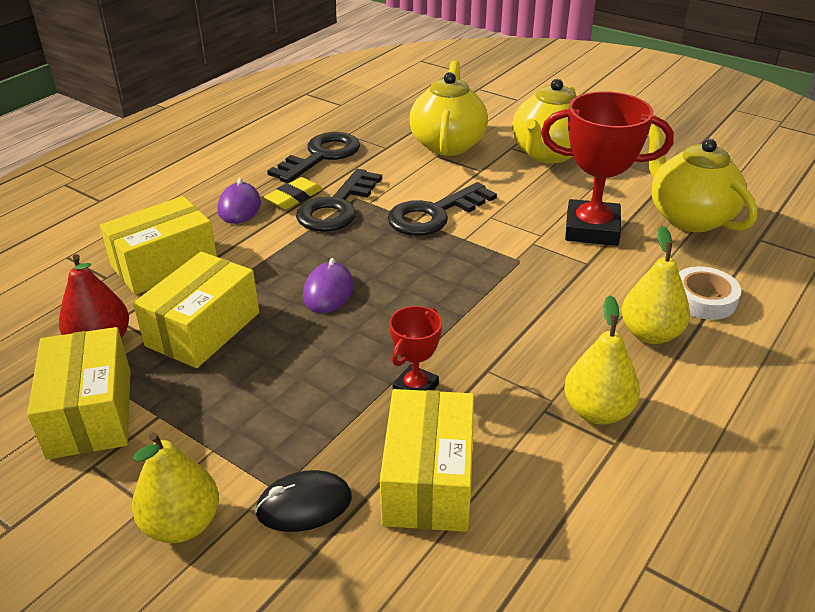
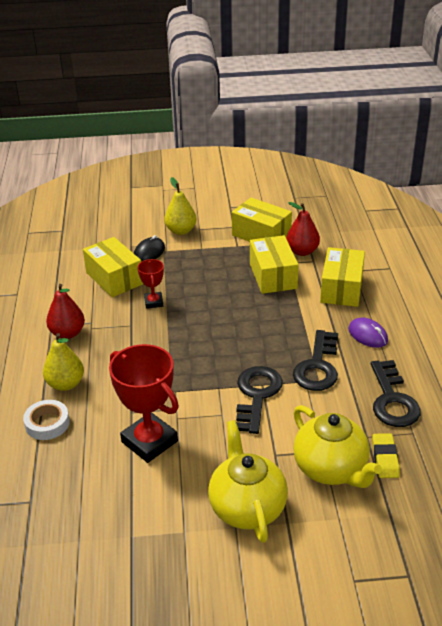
camera: 140 degrees right, 0 degrees up
yellow eraser [264,177,322,209] -> yellow eraser moved to [372,433,400,478]
black key [296,169,382,232] -> black key turned 150 degrees counterclockwise [293,330,338,391]
purple mouse [303,258,353,313] -> none
red trophy [541,91,674,246] -> red trophy turned 75 degrees clockwise [109,344,179,463]
yellow pear [564,295,640,425] -> red pear [46,284,85,339]
yellow teapot [648,125,758,232] -> none

